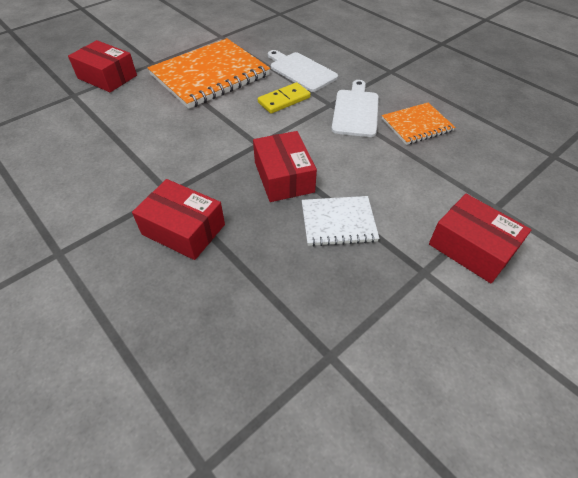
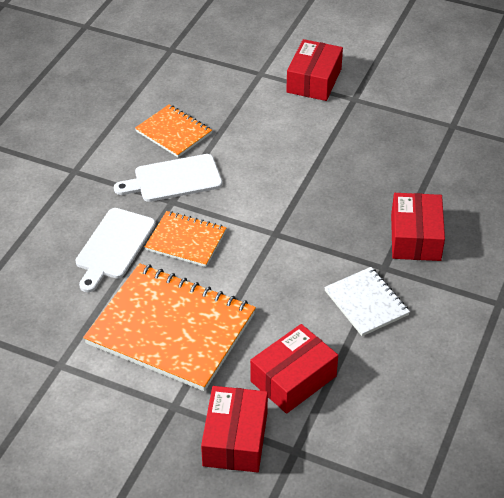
camera: 115 degrees left, 5 degrees down
red box [253,131,317,202] -> red box moved to [250,324,338,414]
yellow domino [258,82,311,114] -> orange notebook [145,211,227,267]
white notebook [302,196,379,247] -> white notebook moved to [324,267,410,336]

